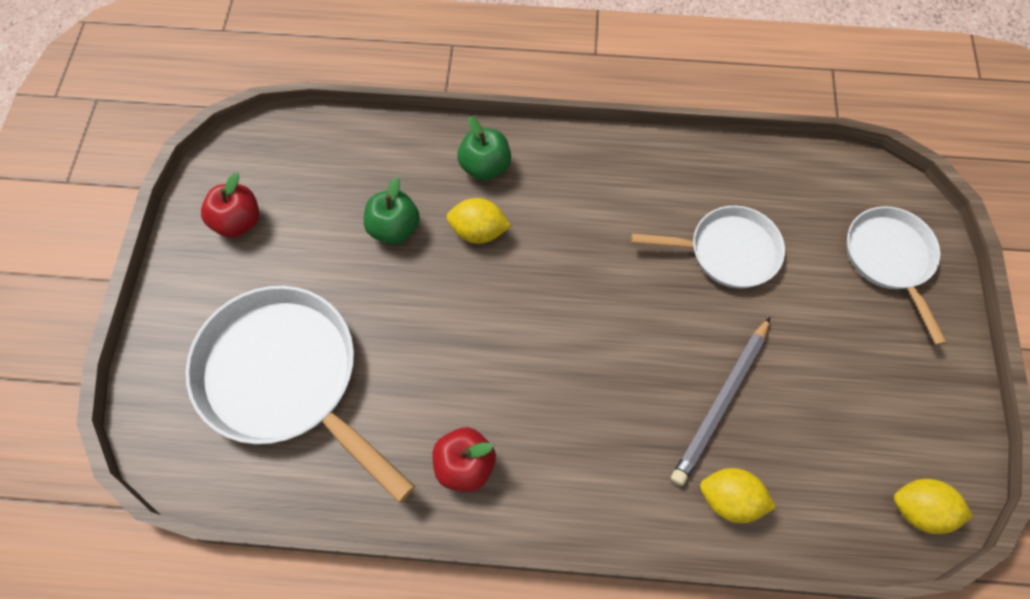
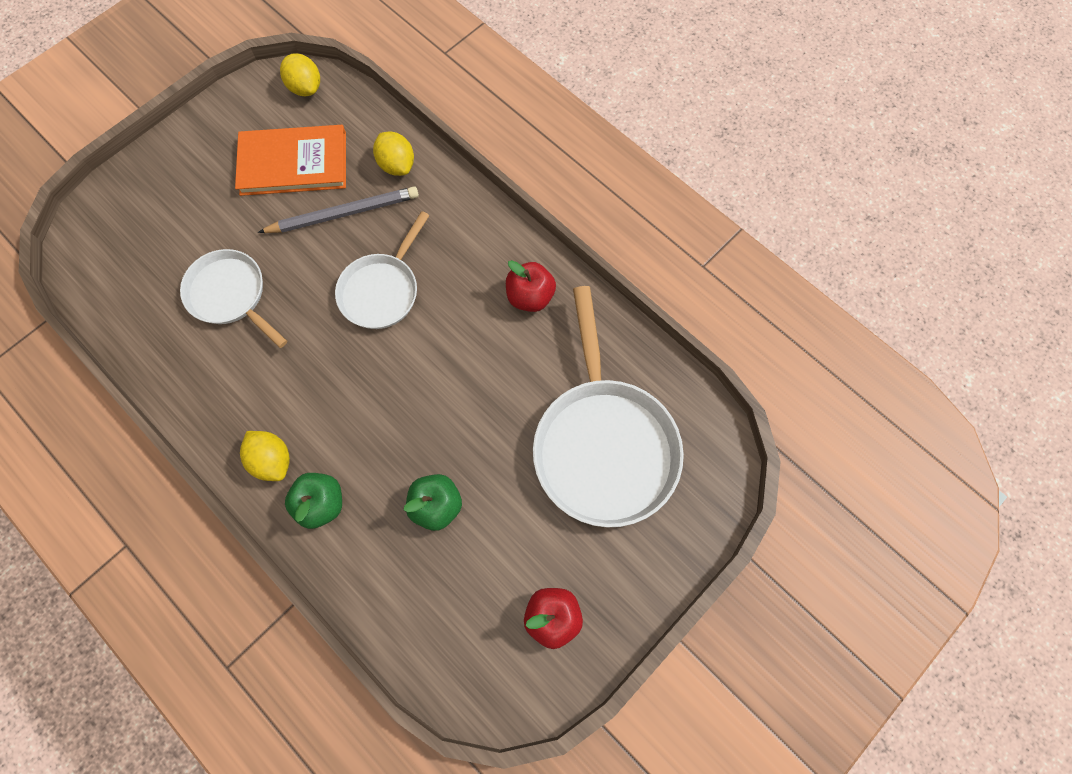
camera: 140 degrees left, 5 degrees up
yellow lemon [447,198,511,244] -> yellow lemon moved to [240,431,290,481]
white pan [846,206,947,345] -> white pan moved to [335,211,430,329]
none -> orange book [235,125,346,196]

